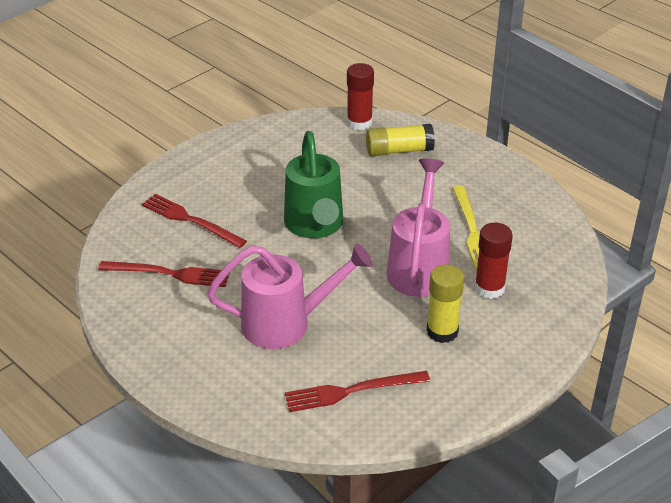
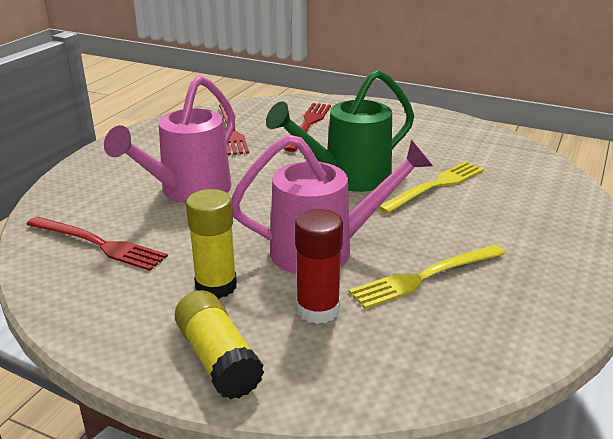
camera: 70 degrees right, 10 degrees down
pink watering can [207,243,373,349] -> pink watering can turned 60 degrees clockwise [104,76,235,203]
red fork [285,371,430,412] -> red fork turned 150 degrees clockwise [26,217,168,271]
red glue stick [347,63,374,130] -> none
yellow glue stick [366,124,435,156] -> yellow glue stick moved to [174,290,264,400]
none -> yellow fork [378,161,484,214]

